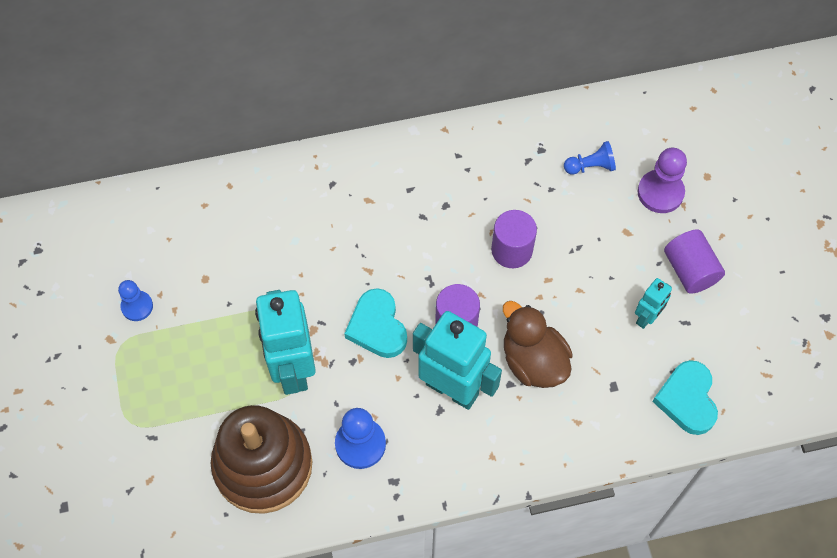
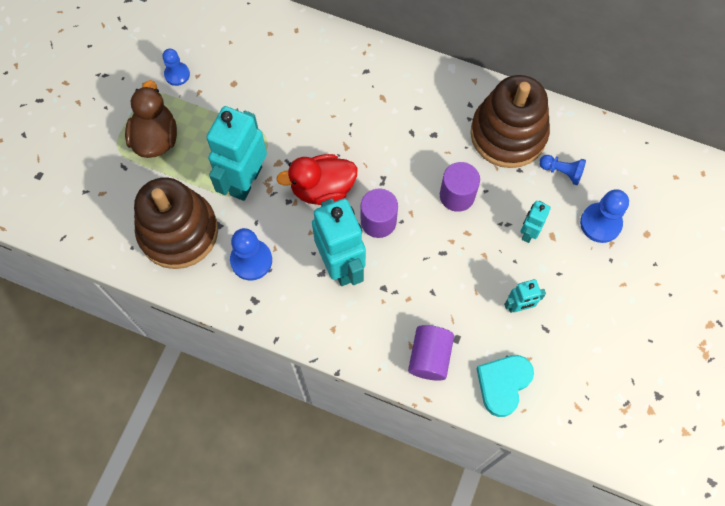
camera: 35 degrees right, 5 degrees up
turquoise heart [344,288,407,358] -> red duck [276,154,358,205]
brown duck [503,301,573,388] -> brown duck moved to [125,80,177,158]
purple pawn [638,148,687,213] -> blue pawn [580,189,629,243]
purple cylinder [664,230,725,294] -> purple cylinder moved to [408,325,454,381]
none -> brown stacking toy [471,75,550,168]
none -> turquoise robot [520,201,551,243]

